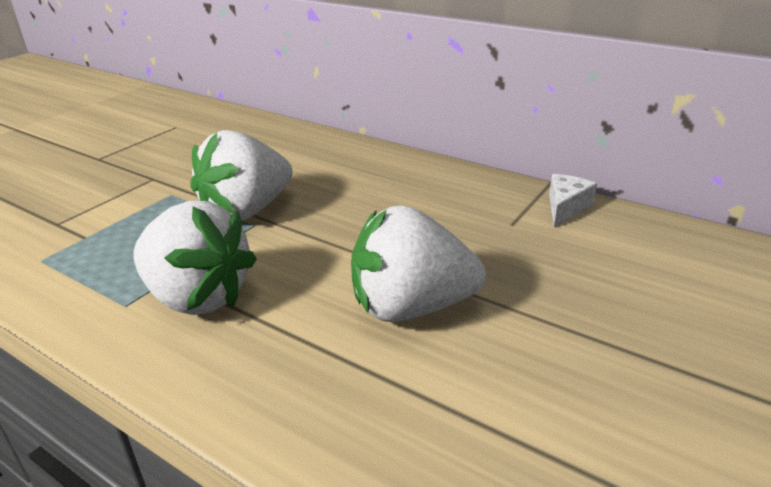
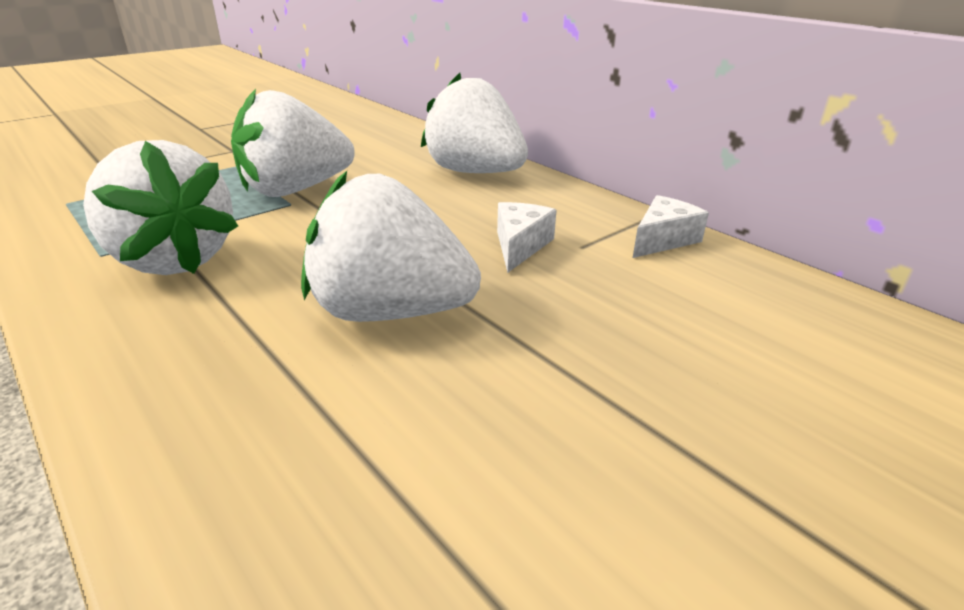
camera: 15 degrees right, 0 degrees up
none -> white strawberry [421,73,528,173]
none -> white cheese [497,202,557,273]

